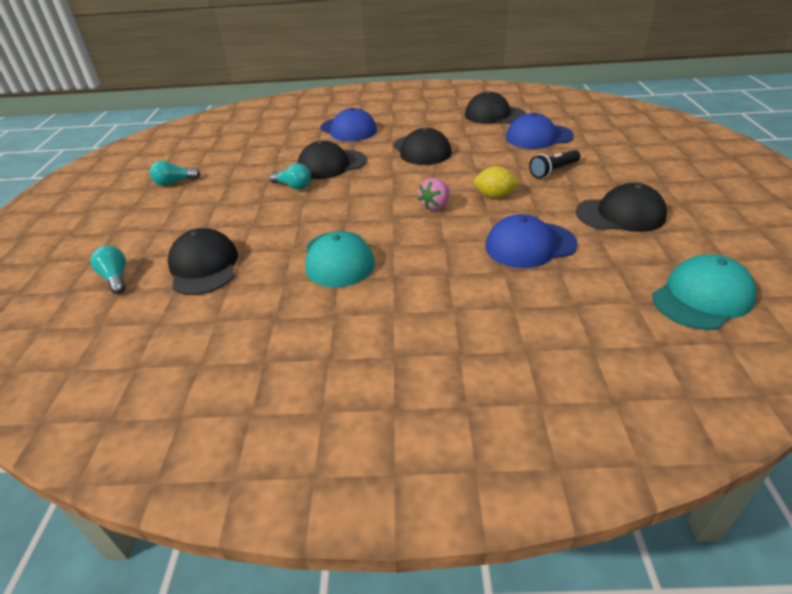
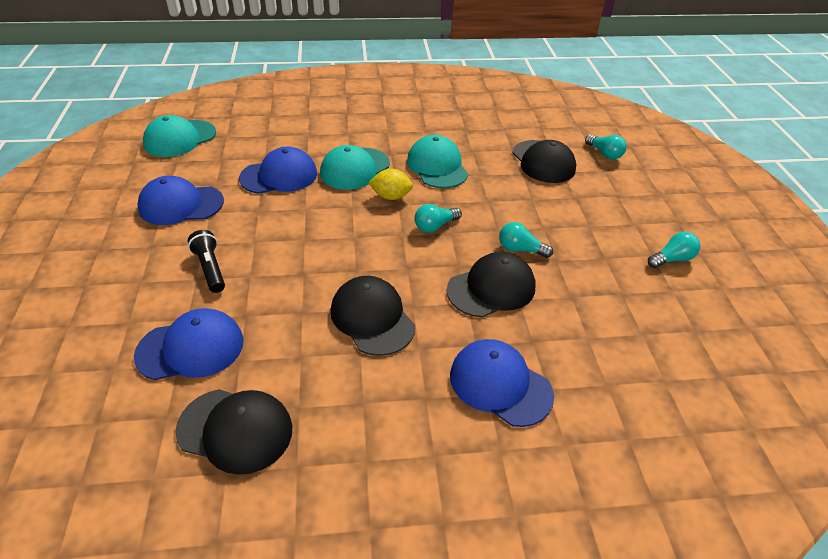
camera: 170 degrees right, 5 degrees up
pink strawberry [418,178,450,210] -> none
yellow lemon [474,166,519,198] -> yellow lemon moved to [369,169,413,200]
black flashlight [529,150,580,178] -> black flashlight turned 75 degrees counterclockwise [188,230,225,293]
black cap [576,183,667,232] -> blue cap [137,176,224,225]
none -> turquoise cap [320,145,390,190]
none -> turquoise light bulb [415,204,462,233]

